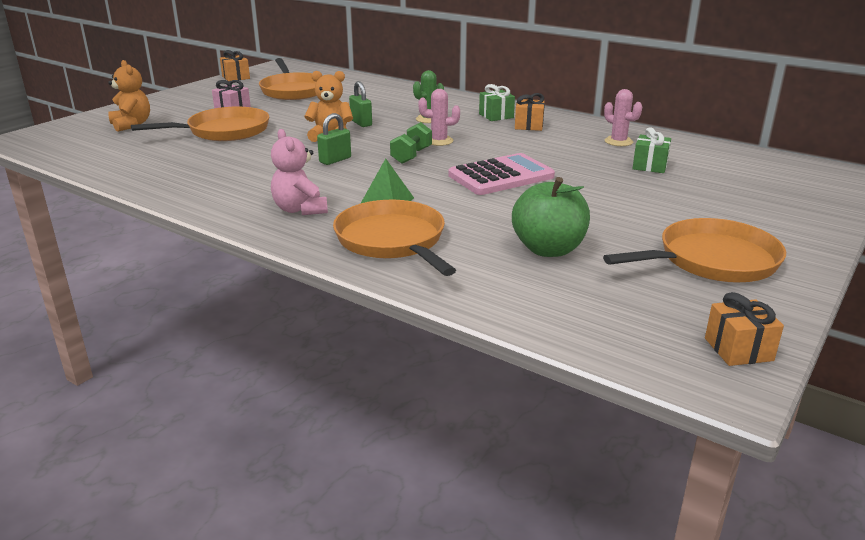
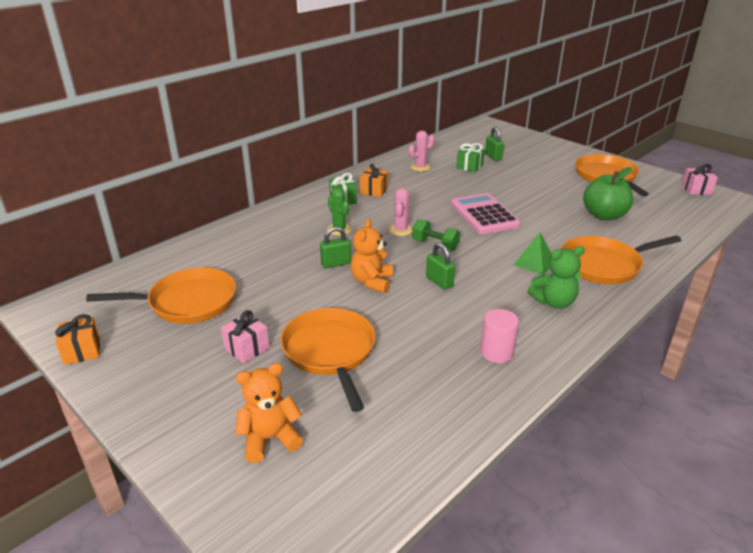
camera: 80 degrees left, 5 degrees up
pink teddy bear [271,129,328,215] -> green teddy bear [527,246,585,309]
orange gift [705,292,784,366] -> pink gift [682,164,718,195]
none -> pink cylinder [480,309,519,363]
none -> green padlock [485,126,504,161]

